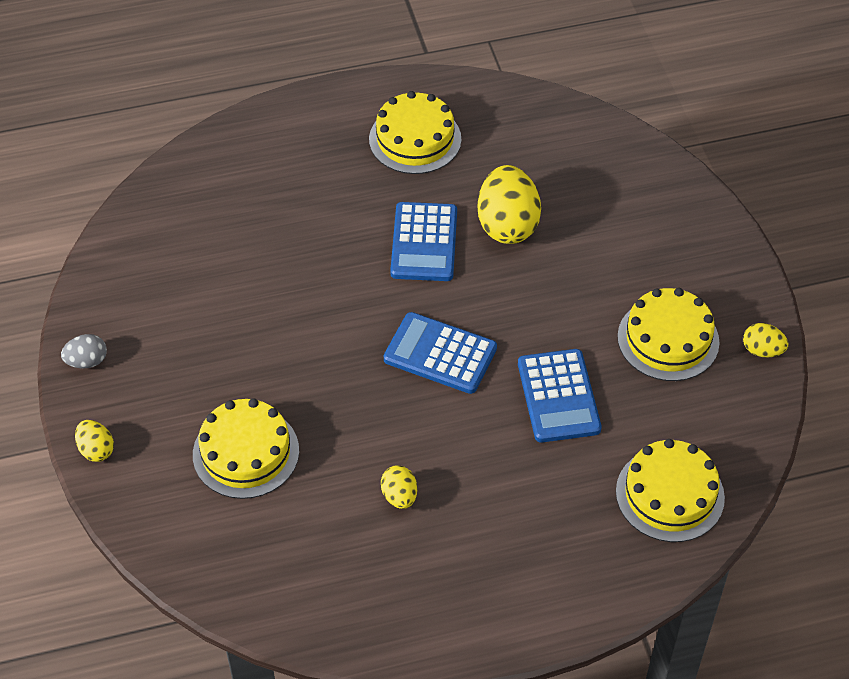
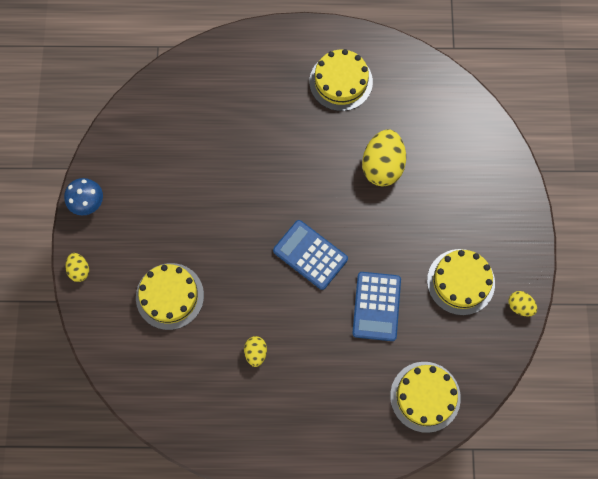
camera: 15 degrees right, 20 degrees up
grey egg [61,334,107,368] -> blue mushroom [64,178,103,215]
blue calculator [390,202,457,281] -> none

